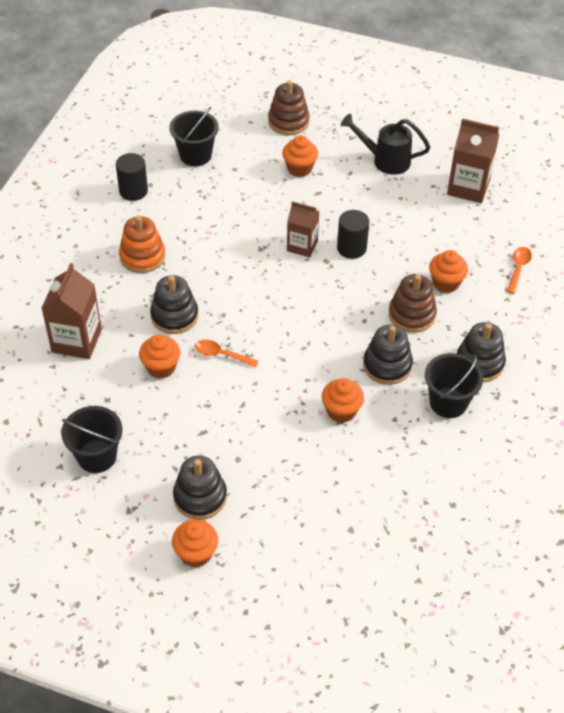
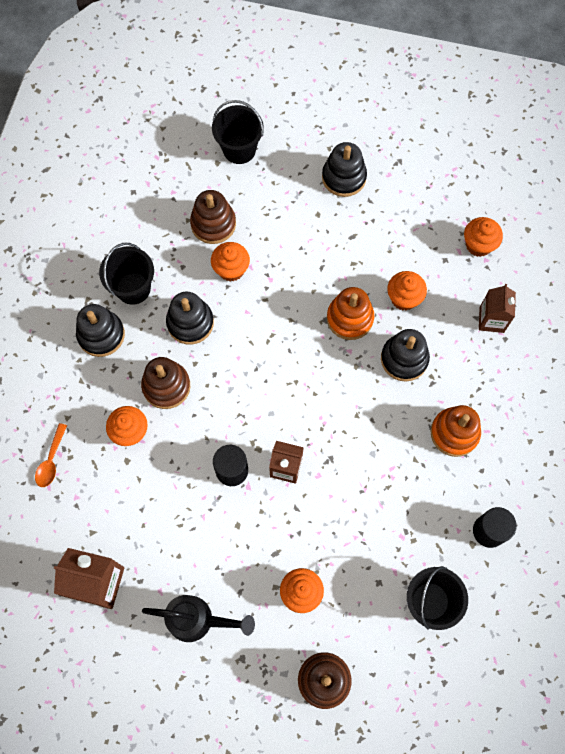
camera: 175 degrees right, 20 degrees up
brown carton [41,263,102,359] -> brown carton [479,284,516,333], size x0.66
black bucket [61,406,122,473] -> black bucket moved to [212,100,264,164]
orange cupcake [172,520,218,568] -> orange cupcake moved to [464,217,503,257]
orange spoon [195,340,259,368] -> orange stacking toy [327,287,374,340]
none -> brown stacking toy [190,190,236,244]

